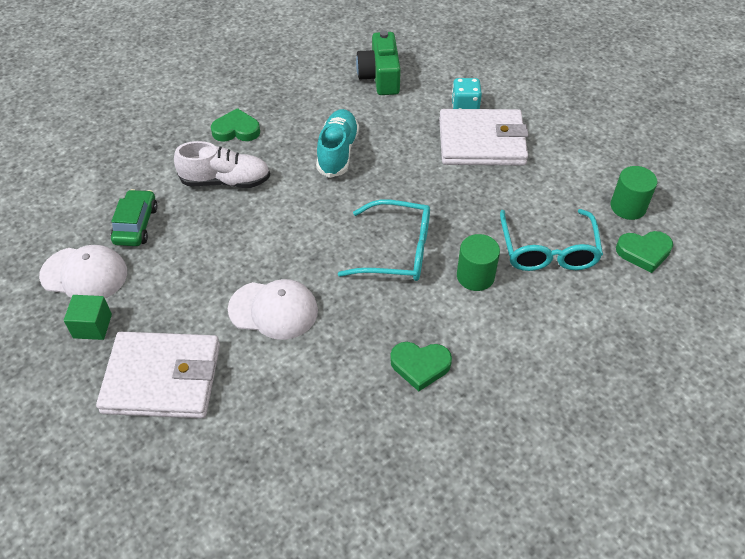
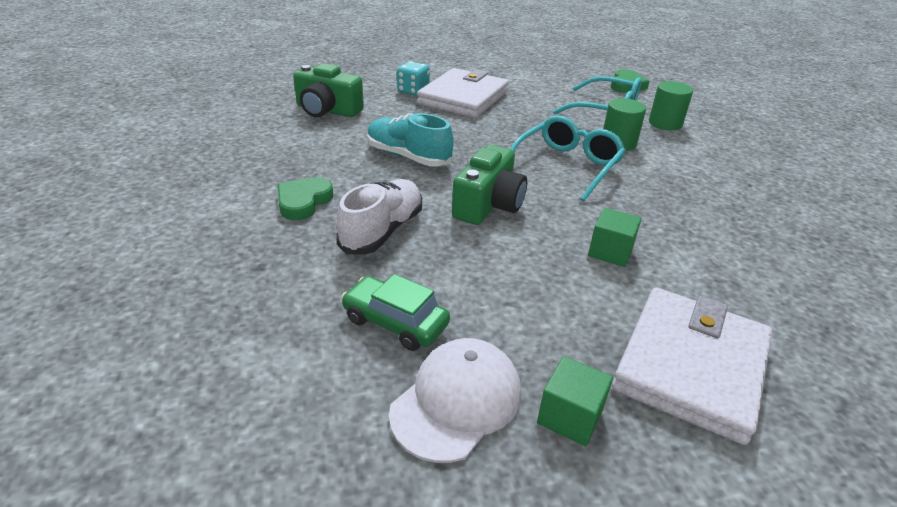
camera: 65 degrees left, 15 degrees down
white cap [228,279,318,340] -> green cube [588,208,642,267]
green heart [390,342,452,391] -> none
green cylinder [610,166,657,220] -> green cylinder moved to [649,81,693,130]
none -> green camera [452,145,527,225]

